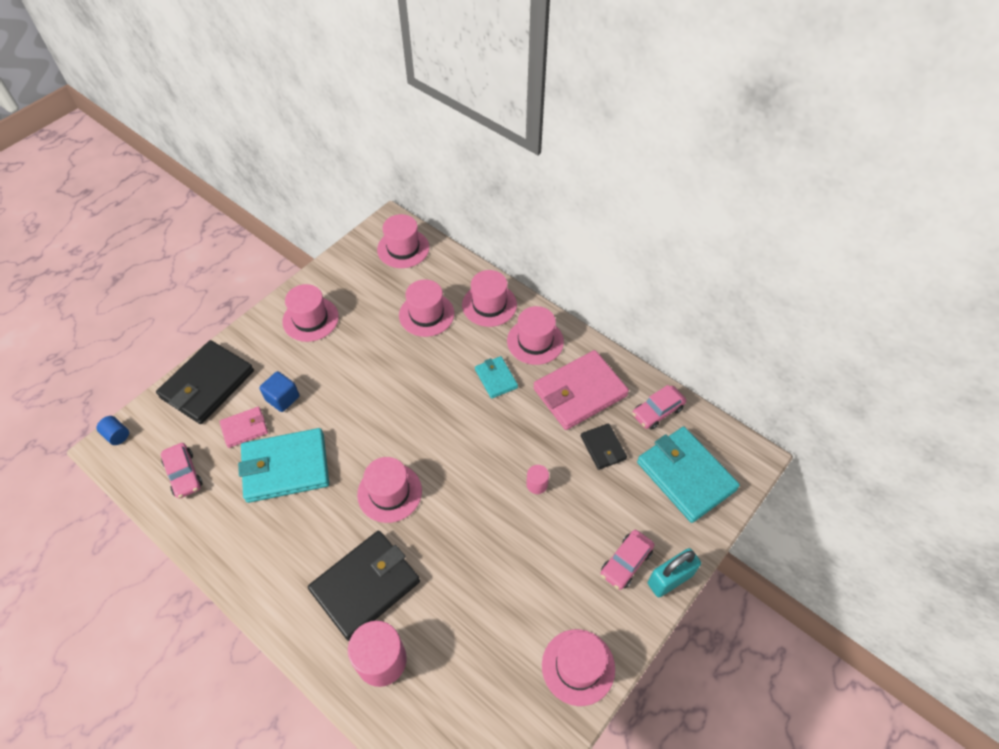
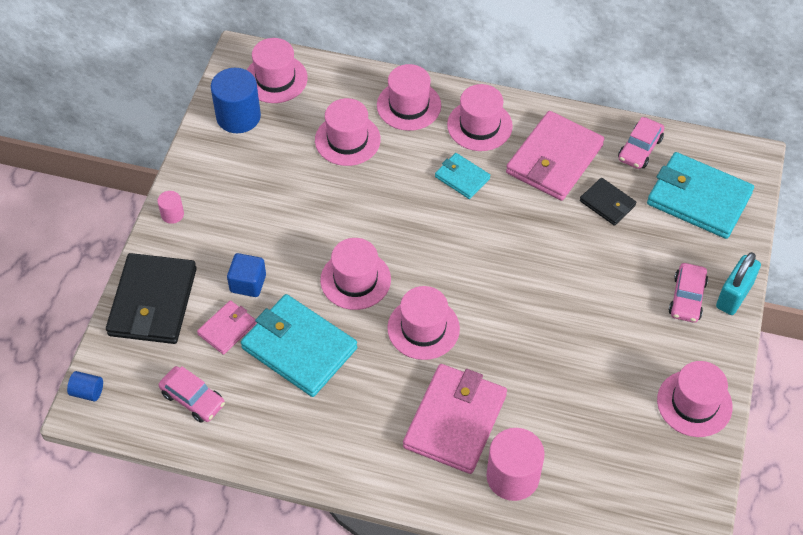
camera: 25 degrees left, 0 degrees up
turquoise wallet [238,428,329,503] -> turquoise wallet turned 75 degrees clockwise [241,294,357,397]
pink hat [282,284,339,342] -> pink hat moved to [320,238,391,310]
black wallet [308,531,420,641] -> pink wallet [403,364,507,474]
pink cylinder [526,465,549,494] -> pink cylinder moved to [157,191,184,224]
none -> blue cylinder [211,68,261,133]

